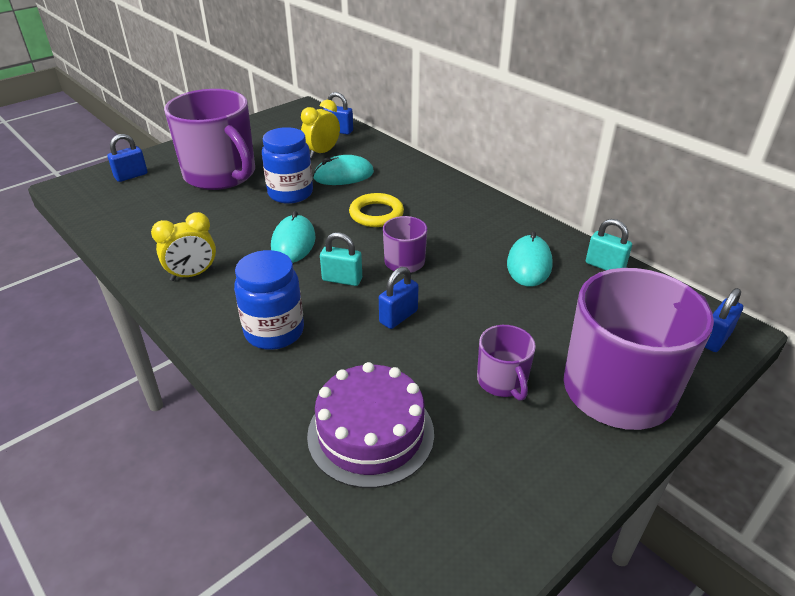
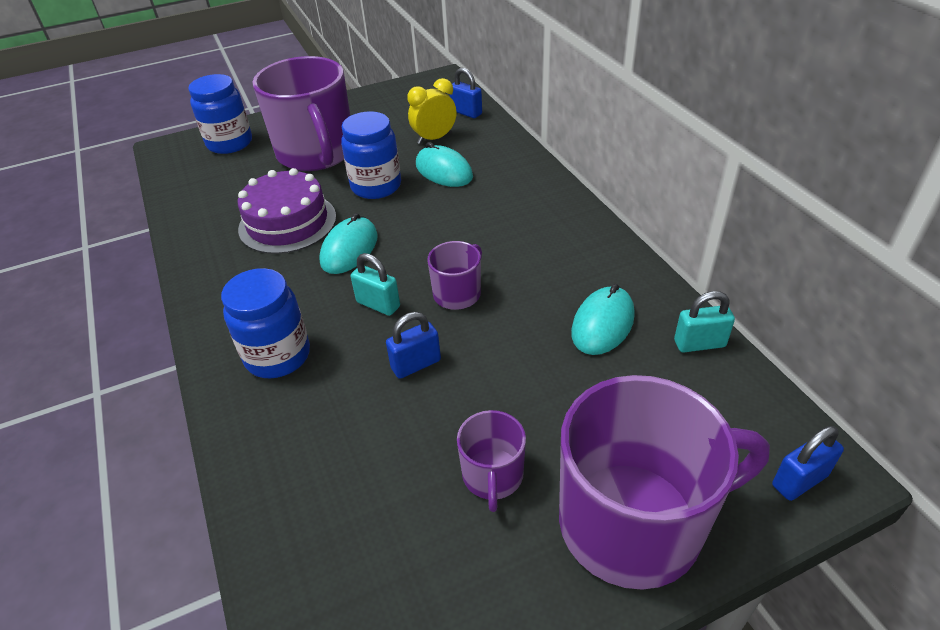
camera: 20 degrees right, 5 degrees up
blue padlock [107,134,148,182] -> blue jar [188,74,252,154]
yellow clock [151,212,216,281] -> none
purple cake [307,362,434,488] -> purple cake moved to [238,168,336,254]
turquoise mouse [313,155,374,185] -> turquoise mouse turned 45 degrees clockwise [416,142,473,187]
yellow ring [349,193,404,227] -> none
turquoise padlock [586,219,632,270] -> turquoise padlock turned 60 degrees counterclockwise [674,291,735,352]

